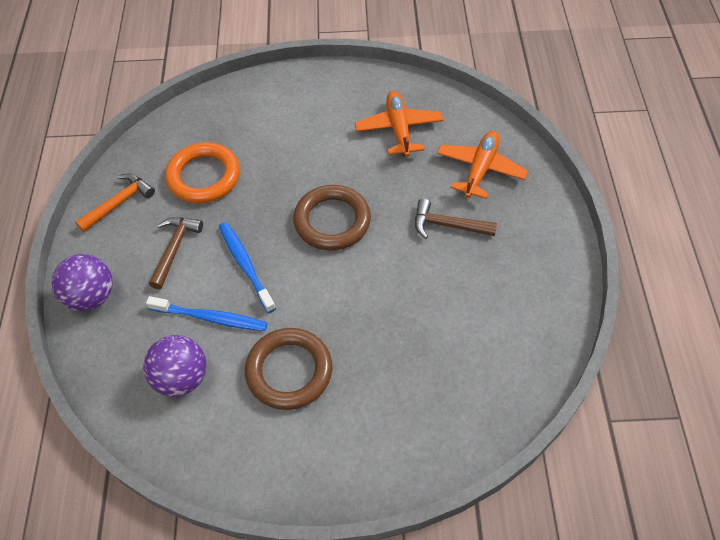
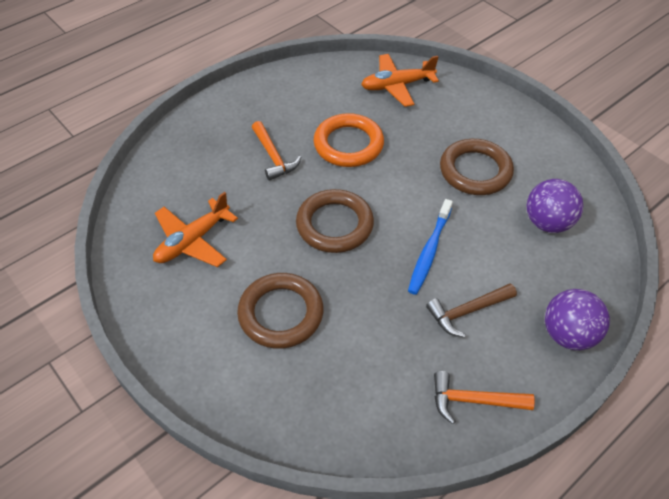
camera: 130 degrees left, 5 degrees down
blue toothbrush [146,296,268,331] -> none
orange ring [165,142,240,203] -> orange ring moved to [313,113,384,167]
brown hammer [415,199,497,239] -> orange hammer [252,121,301,181]
orange plane [437,131,528,199] -> orange plane moved to [361,54,439,107]
none -> brown ring [237,273,323,349]

